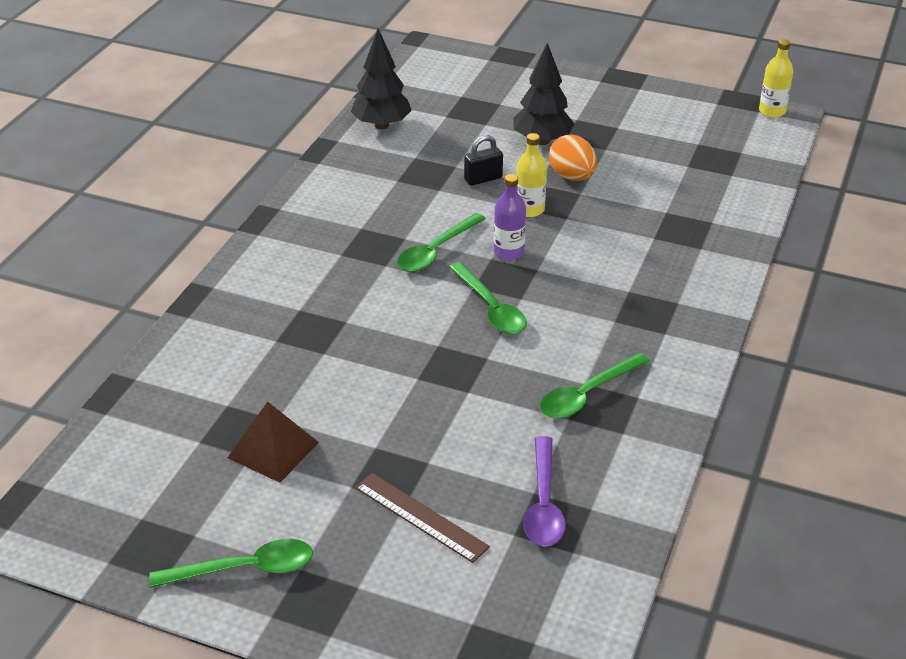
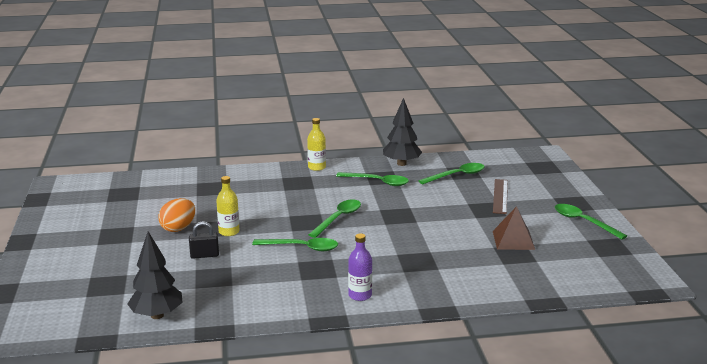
camera: 120 degrees left, 15 degrees down
black padlock [464,135,503,186] -> black padlock turned 45 degrees counterclockwise [189,221,219,259]
purple bottle [494,174,526,260] -> purple bottle moved to [348,233,372,301]
black tree [513,43,575,145] -> black tree moved to [383,98,422,166]
purple spoon [523,436,566,547] -> green spoon [419,163,485,185]
yellow bottle [759,39,793,118] -> yellow bottle moved to [307,118,326,171]

